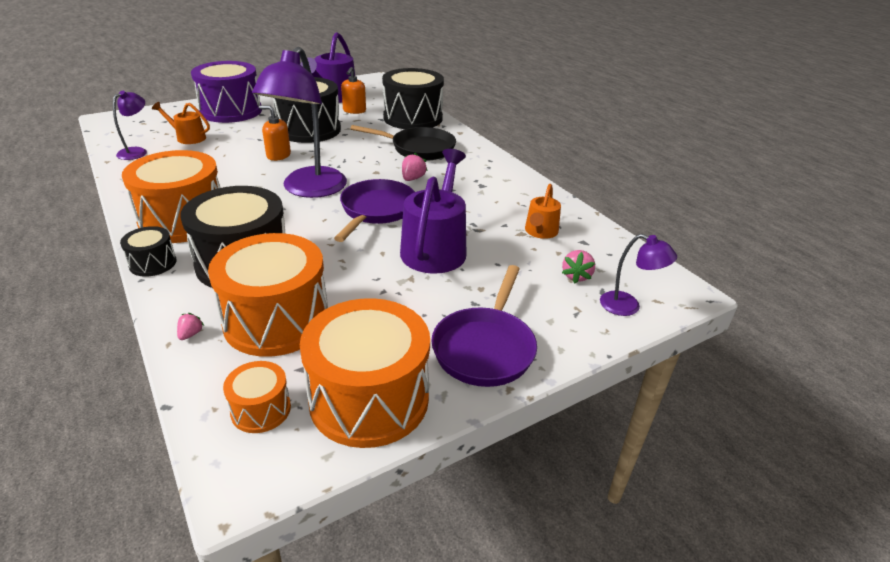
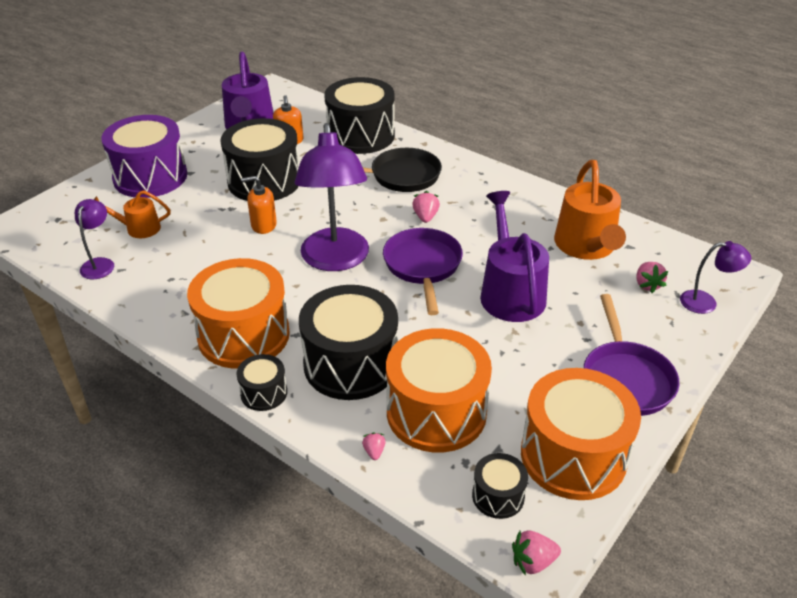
camera: 20 degrees left, 5 degrees up
orange drum [223,361,291,433] -> black drum [472,453,528,519]
orange watering can [525,184,561,239] -> orange watering can [554,160,626,260], size x1.83
none -> pink strawberry [512,530,561,576]

